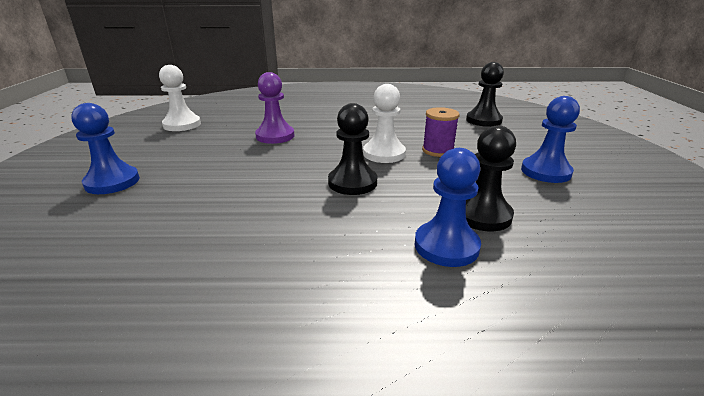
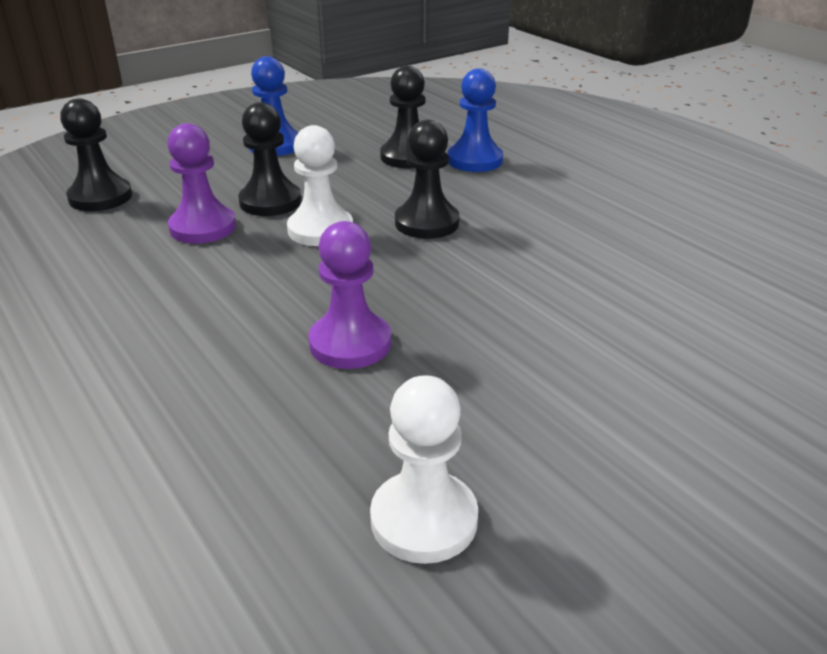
camera: 125 degrees left, 5 degrees up
blue pawn [71,103,140,194] -> none
purple spool [422,107,460,157] -> black pawn [238,102,301,216]
none -> purple pawn [167,123,236,244]

